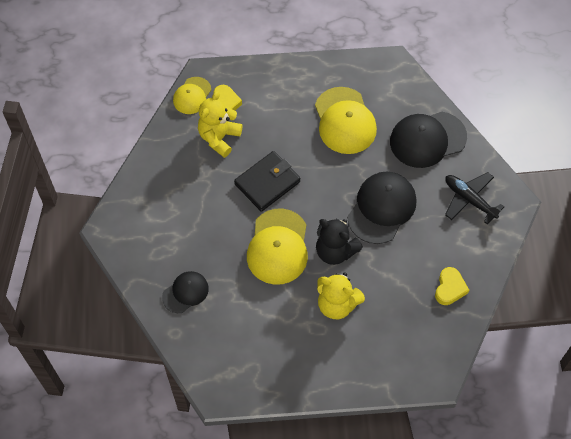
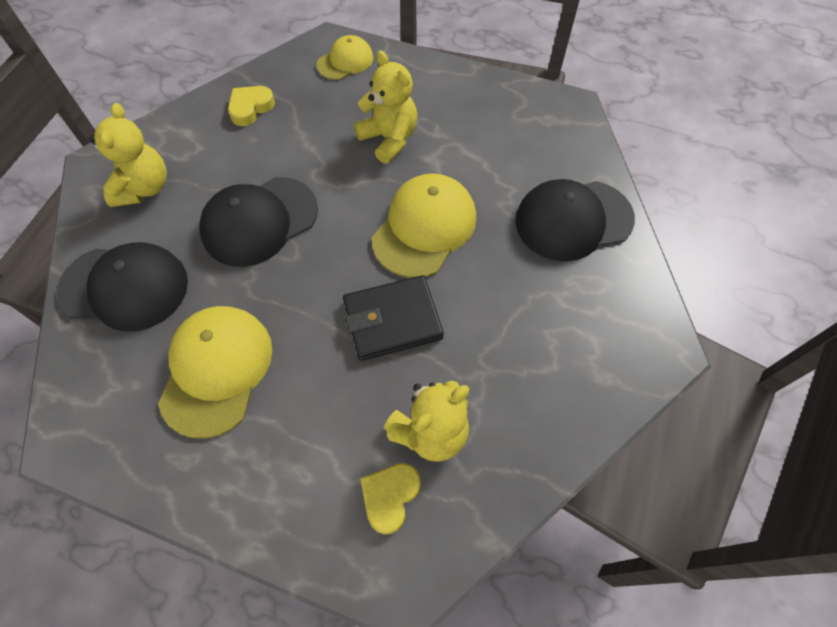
camera: 155 degrees left, 0 degrees up
black cap [162,271,209,313] -> black cap [515,179,635,261], size x1.71
yellow cap [173,77,211,114] -> yellow cap moved to [317,35,373,80]
black teddy bear [316,218,363,265] -> none
black plane [445,172,504,224] -> yellow teddy bear [90,103,167,207]

